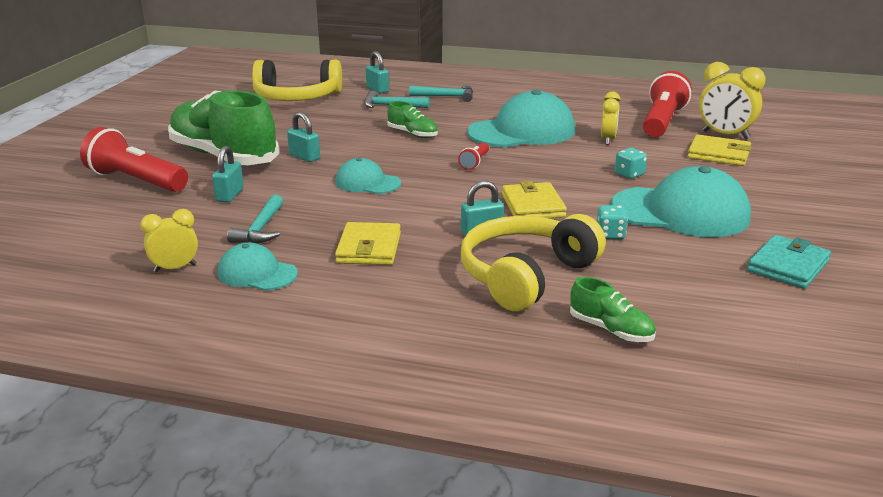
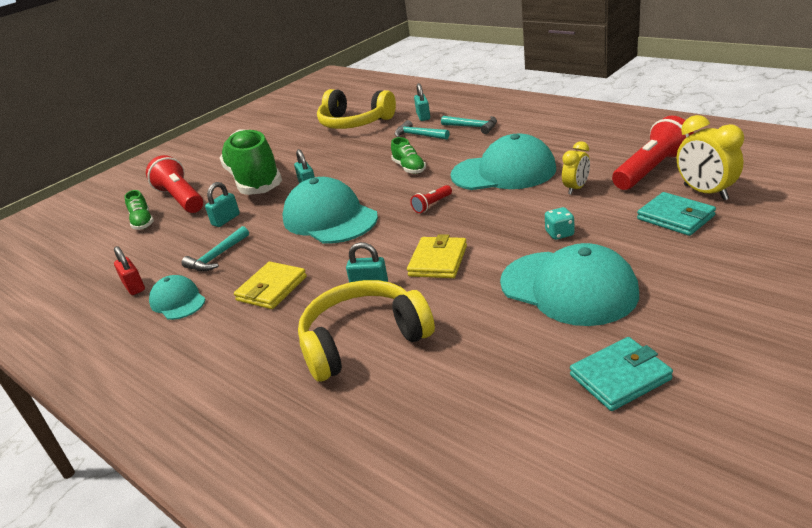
camera: 30 degrees right, 5 degrees up
yellow clock [140,209,198,273] -> red padlock [114,246,145,295]
turquoise cap [335,158,401,194] -> turquoise cap [282,177,378,243], size x1.86
green shoe [570,277,656,342] -> green shoe moved to [124,190,154,230]
turquoise dice [597,205,628,239] -> none
yellow wallet [687,134,752,166] -> turquoise wallet [637,192,716,236]

